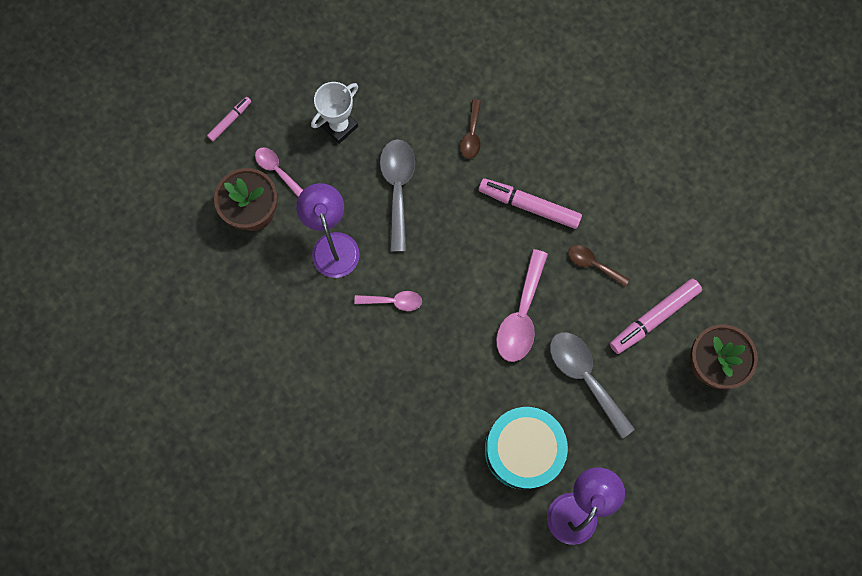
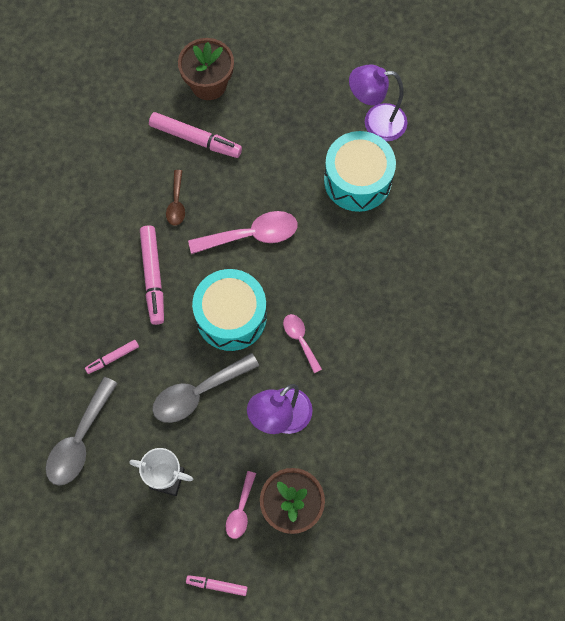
camera: 120 degrees left, 5 degrees down
brown spoon [460,99,481,159] -> pink marker [85,340,139,374]
grey spoon [550,332,635,439] -> grey spoon moved to [46,377,118,486]
none -> turquoise drum [192,269,267,351]

